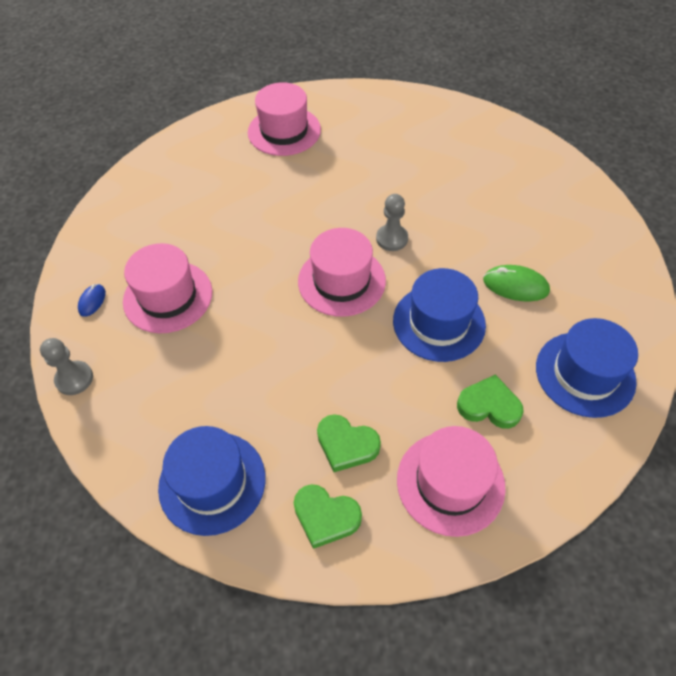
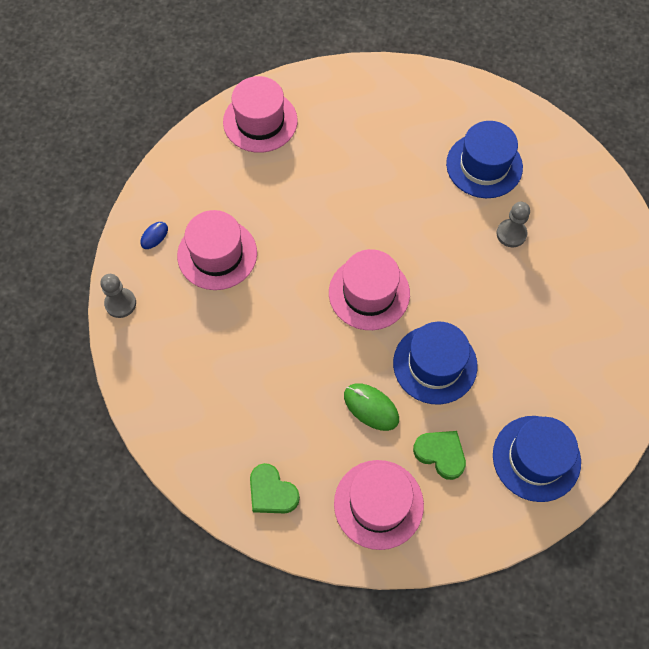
camera: 20 degrees right, 10 degrees up
blue hat [158,426,266,536] -> blue hat moved to [446,121,523,198]
pink hat [248,82,321,156] -> pink hat moved to [223,76,298,153]
green heart [317,414,381,472] -> none
grey pawn [376,194,408,251] -> grey pawn moved to [497,202,530,247]
green mouse [483,265,550,302] -> green mouse moved to [344,383,399,431]

